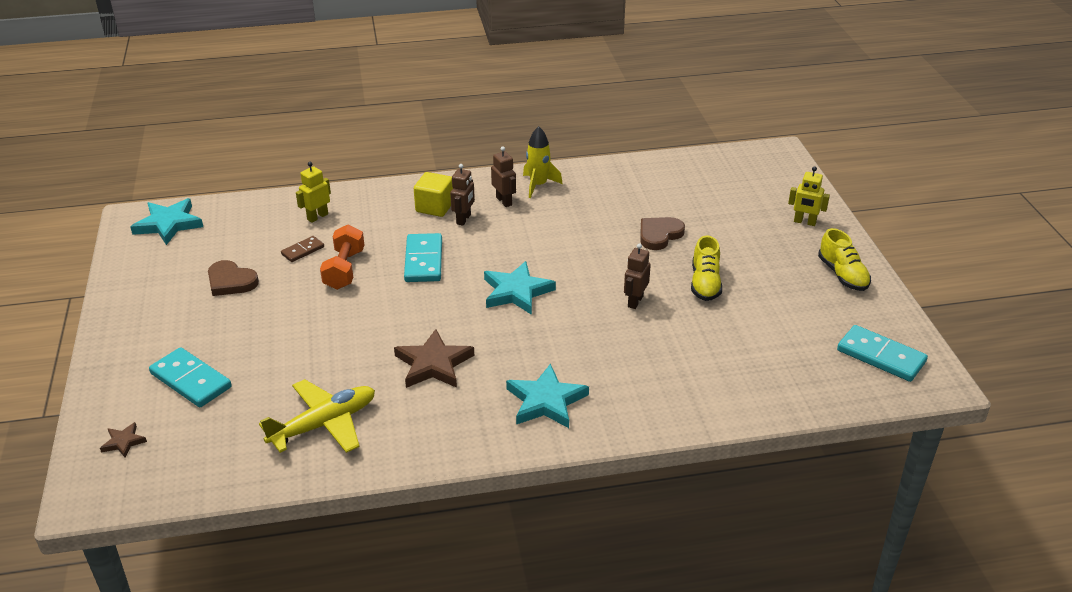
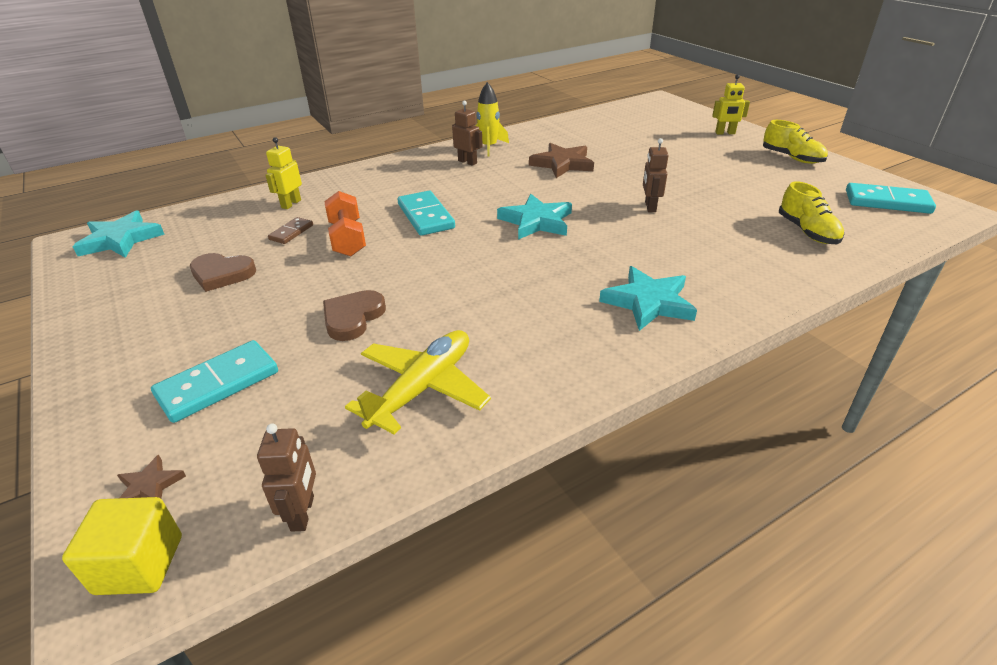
camera: 20 degrees left, 0 degrees up
turquoise domino [149,347,232,407] -> turquoise domino turned 60 degrees counterclockwise [151,340,278,423]
brown star [394,329,474,388] -> brown star moved to [529,143,594,178]
yellow cube [414,172,453,217] -> yellow cube moved to [62,497,182,595]
brown robot [450,164,475,226] -> brown robot moved to [257,423,316,532]
brown heart [640,217,685,250] -> brown heart moved to [323,290,386,341]
yellow shoe [691,235,722,301] -> yellow shoe moved to [779,181,845,244]

